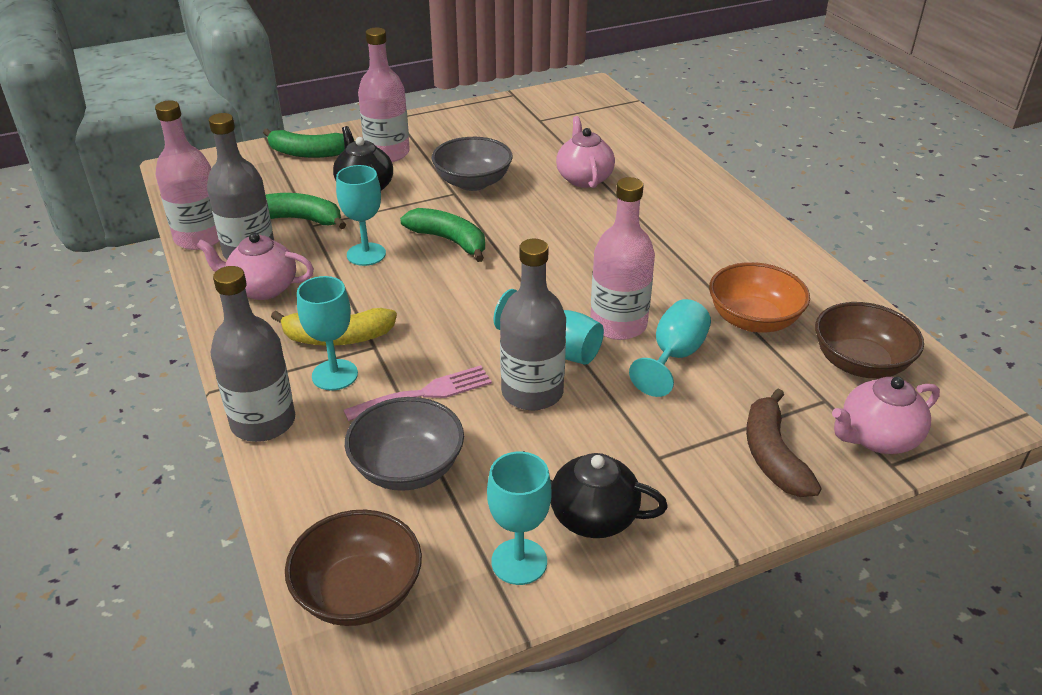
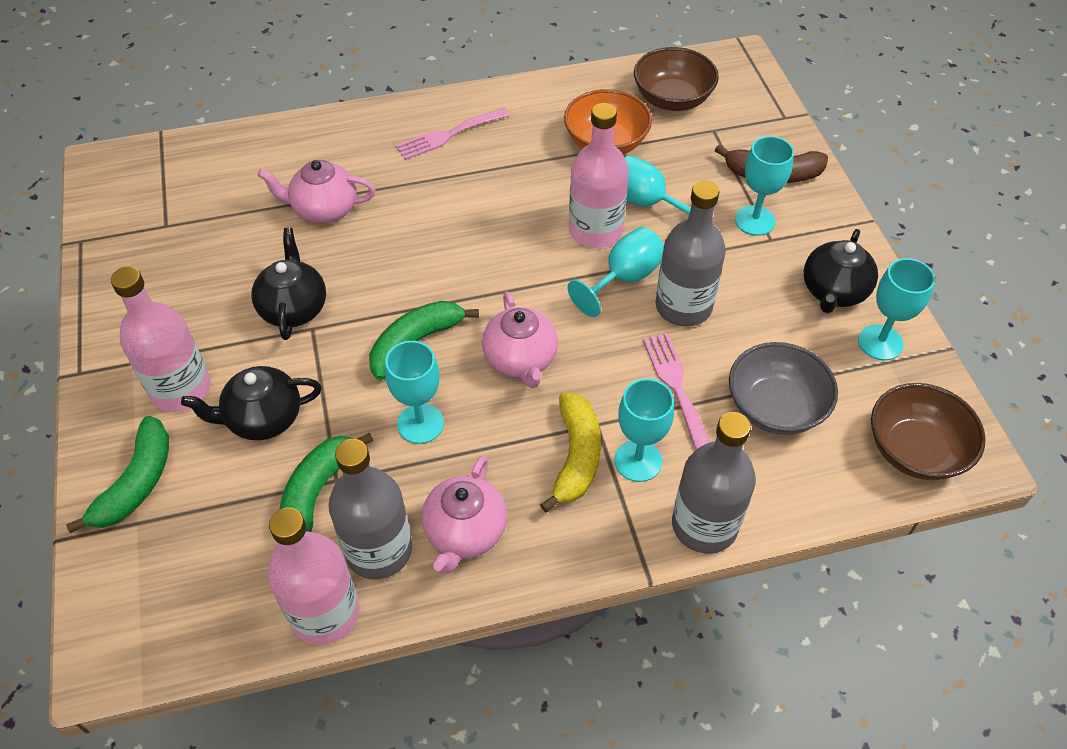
camera: 80 degrees left, 15 degrees up
grey bowl [432,137,513,191] -> black teapot [251,228,326,340]
pink teapot [832,377,940,454] -> pink teapot moved to [482,291,558,388]
none -> pink fork [396,108,510,160]
none -> turquoise goblet [735,136,794,236]

